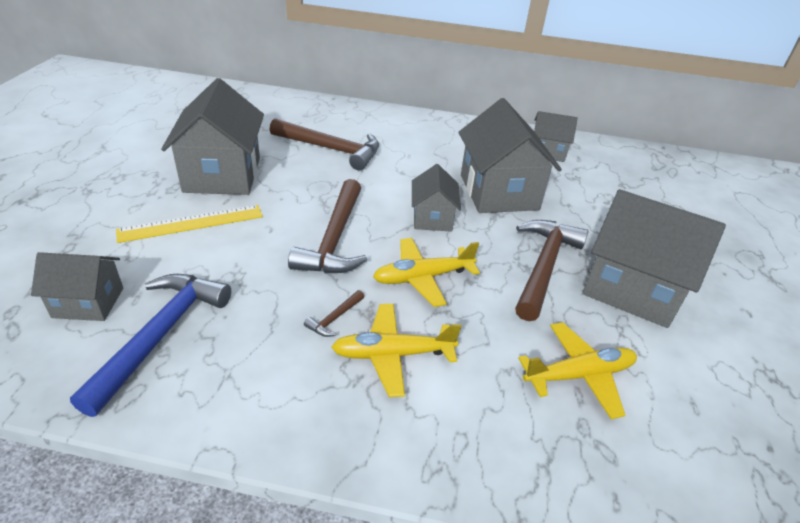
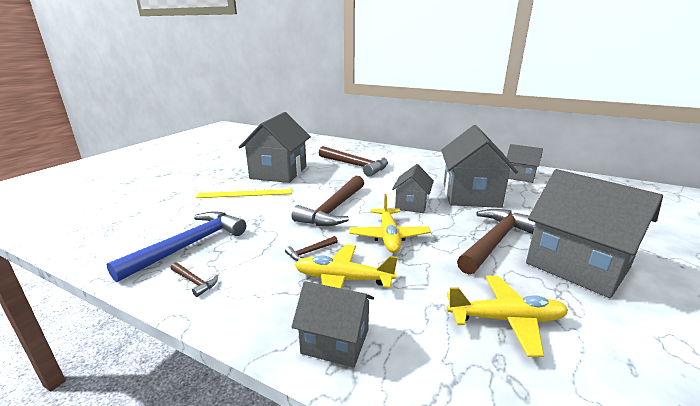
camera: 20 degrees right, 15 degrees down
grey house [31,252,123,321] -> grey house moved to [292,281,374,368]
yellow plane [373,238,480,307] -> yellow plane turned 90 degrees counterclockwise [349,194,431,253]
none -> brown hammer [170,262,218,297]

